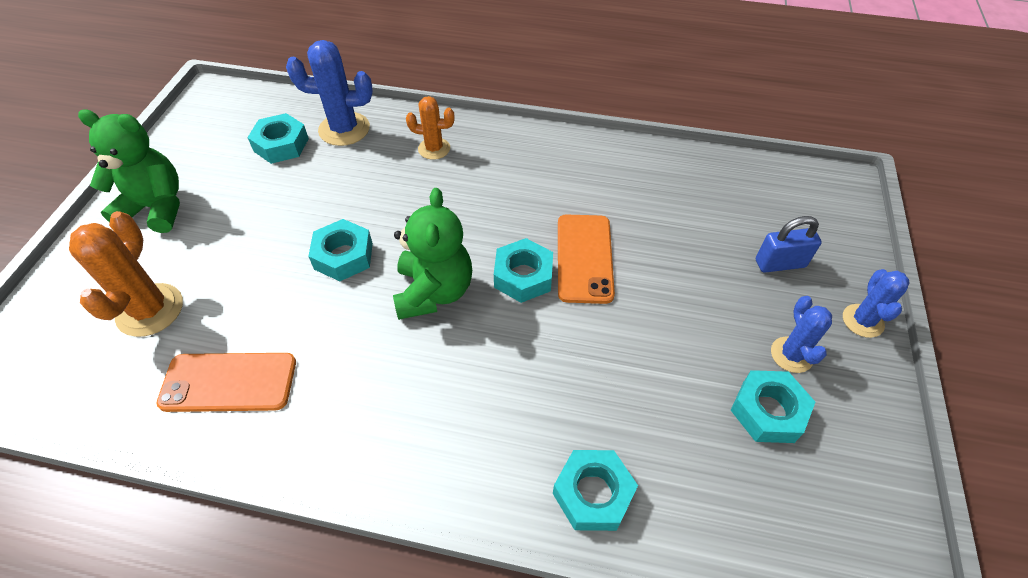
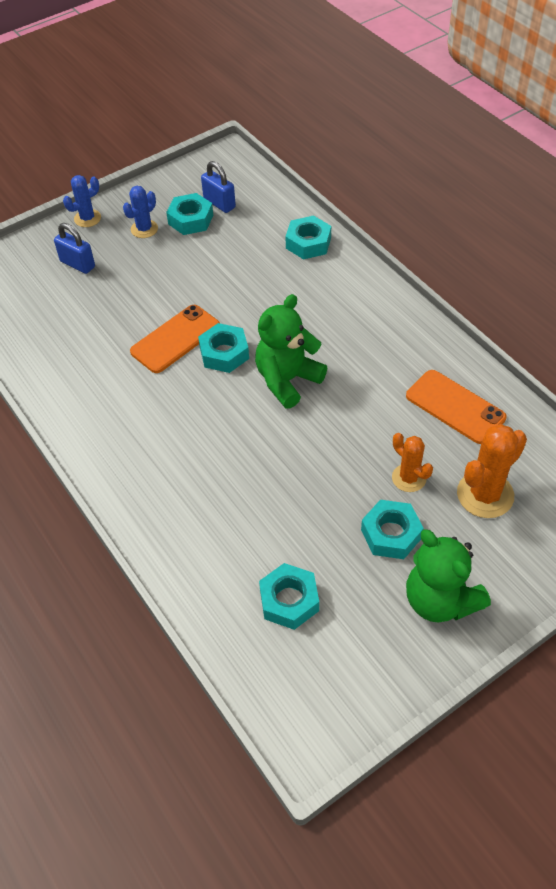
camera: 135 degrees left, 0 degrees up
blue cactus [286,40,373,146] -> none
turquoise nut [308,219,373,281] -> turquoise nut moved to [361,500,424,559]
orange cactus [406,96,455,160] -> orange cactus moved to [392,433,433,492]
none -> blue padlock [201,161,236,213]

